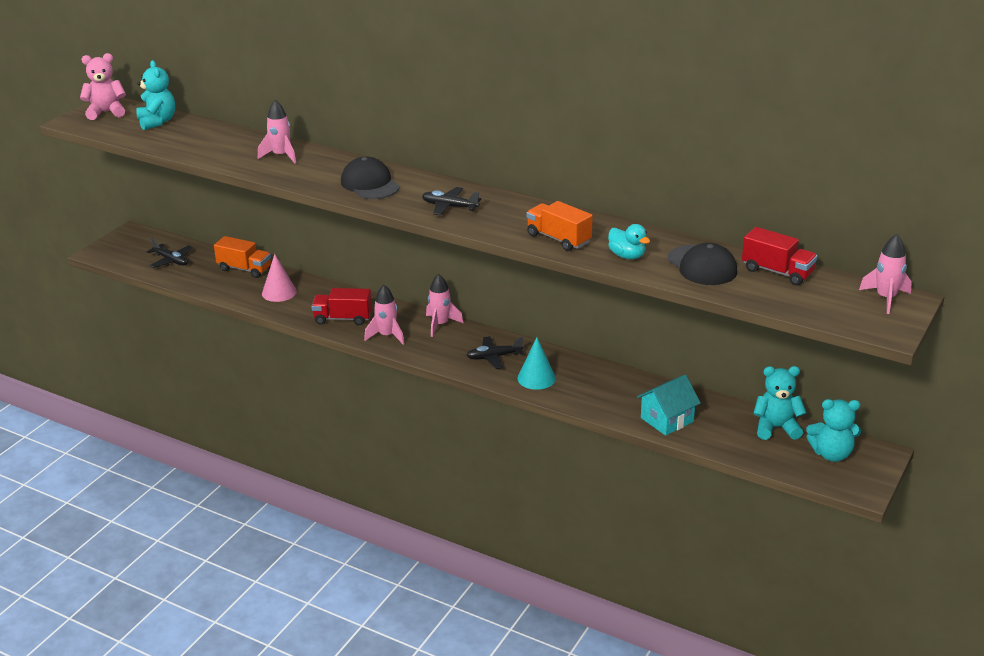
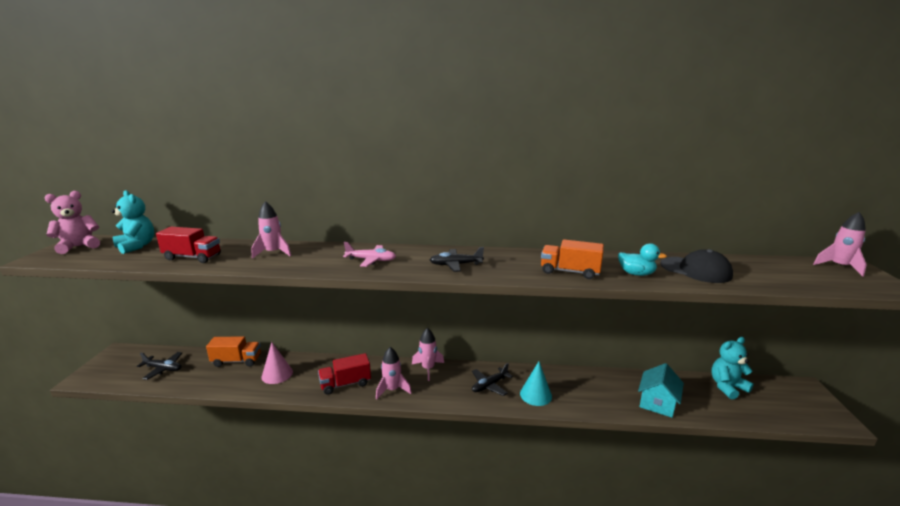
camera: 25 degrees left, 10 degrees down
black cap [341,157,400,199] -> pink plane [343,242,396,267]
red truck [742,227,817,285] -> red truck moved to [156,227,221,263]
turquoise teddy bear [806,399,861,462] -> none

